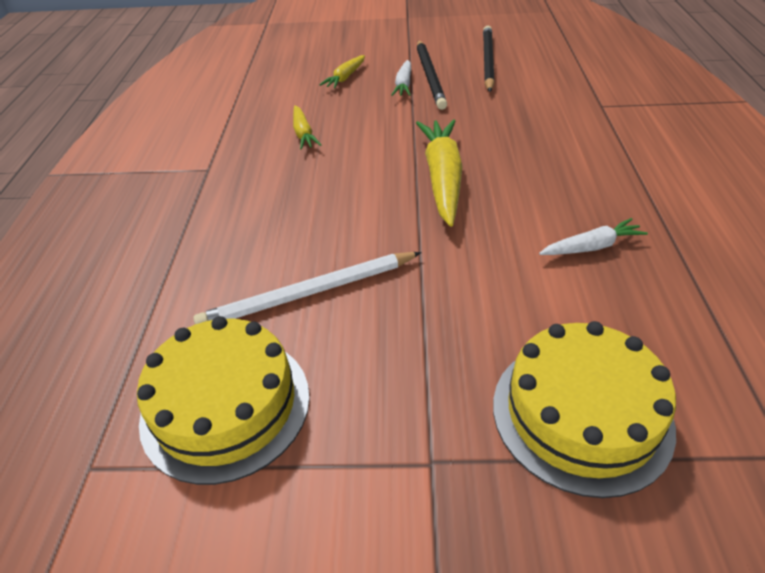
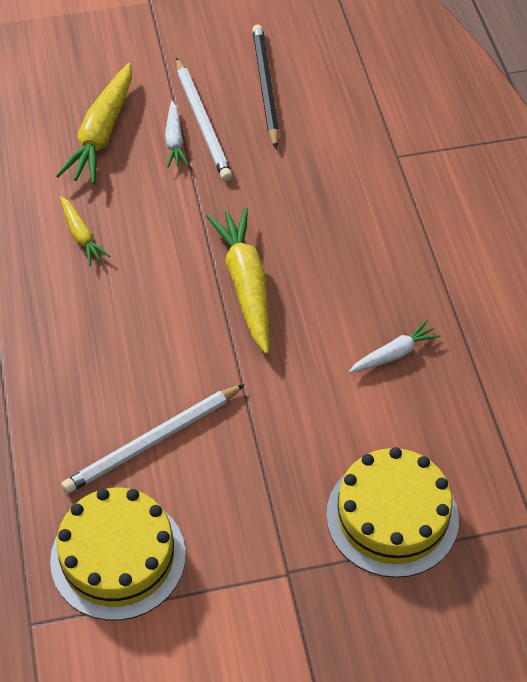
camera: 15 degrees left, 10 degrees up
yellow carrot [319,55,365,89] -> yellow carrot [56,63,132,184], size x1.85
black pencil [417,40,447,110] -> white pencil [176,57,232,181]

